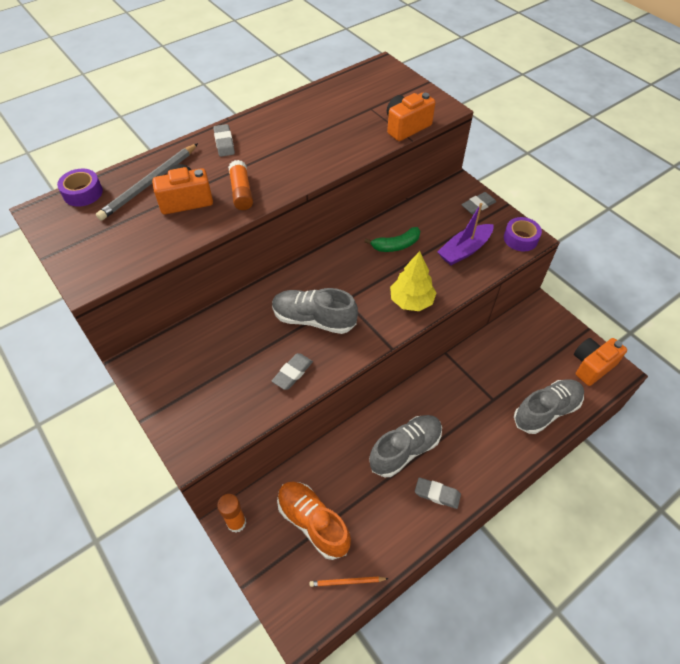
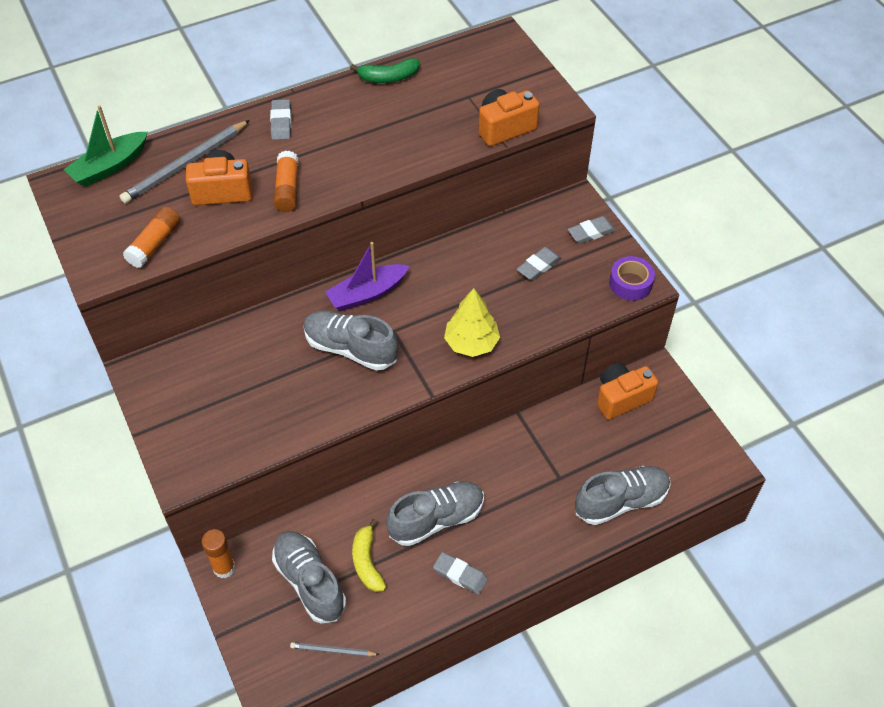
camera: 10 degrees right, 0 degrees up
purple tape [57,169,103,207] -> green boat [63,105,147,186]
grey eraser [272,353,313,390] -> grey eraser moved to [517,247,561,280]
orange shoe [277,482,351,560] -> grey shoe [272,531,346,624]
orange pencil [309,577,389,587] -> grey pencil [290,642,379,657]
green banana [365,227,420,252] -> green banana moved to [350,58,420,83]
purple boat [437,203,494,265] -> purple boat moved to [325,242,409,311]
orange camera [574,338,627,386] -> orange camera moved to [597,363,658,420]
none -> orange glue stick [123,206,180,268]
none -> yellow banana [352,519,386,592]

